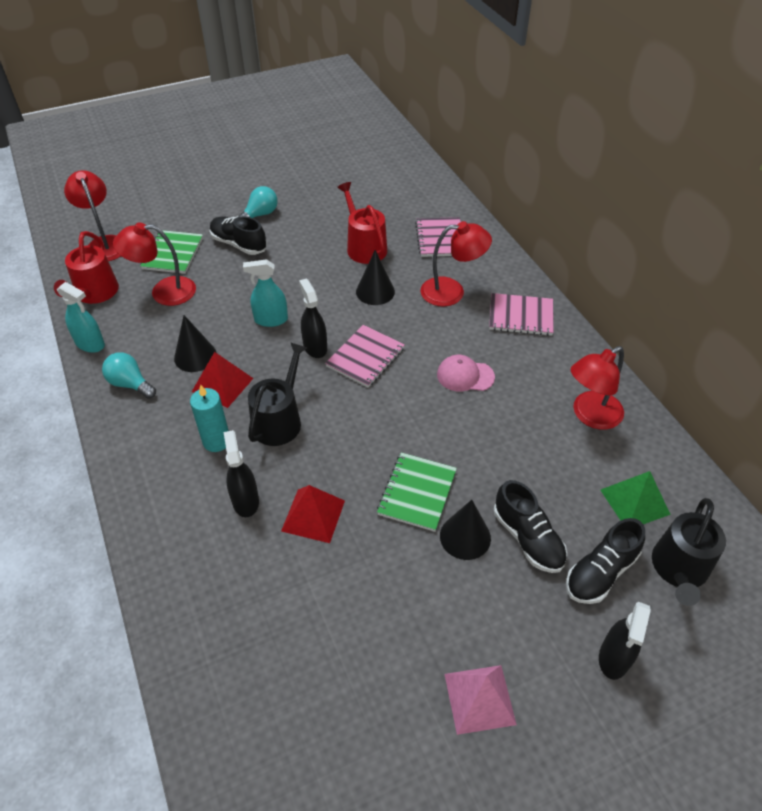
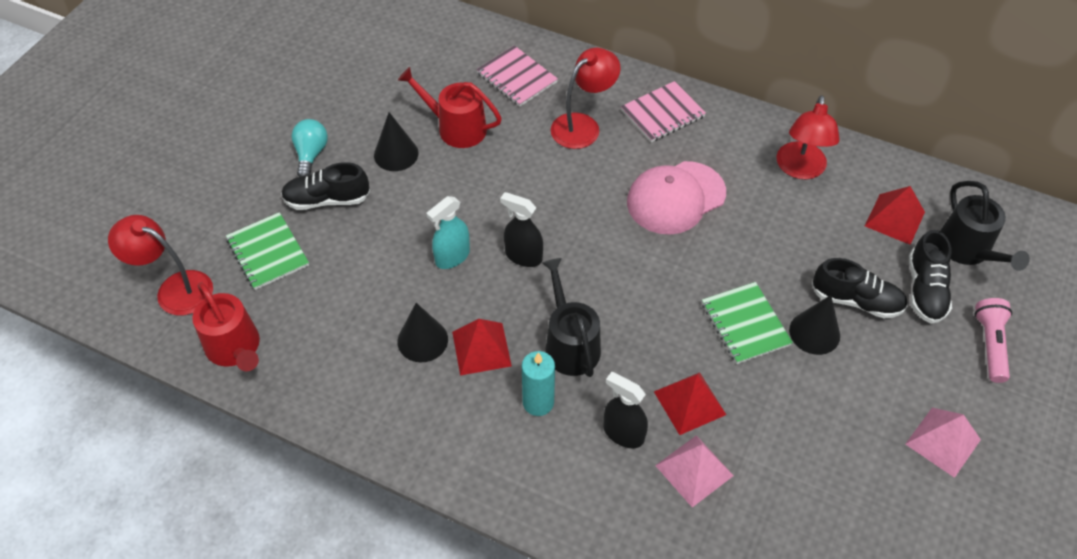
camera: 40 degrees left, 5 degrees up
turquoise spray bottle [57,282,105,353] -> none
turquoise light bulb [102,352,156,399] -> none
red lamp [113,222,196,306] -> none
pink notebook [325,325,405,387] -> none
black cone [356,250,395,305] -> black cone moved to [374,112,419,171]
pink cap [437,355,495,391] -> pink cap [627,161,726,235], size x1.70
black spray bottle [599,602,651,680] -> pink flashlight [974,298,1012,383]
green pyramid [601,471,671,524] -> red pyramid [865,186,925,245]
none -> pink pyramid [655,435,734,507]

